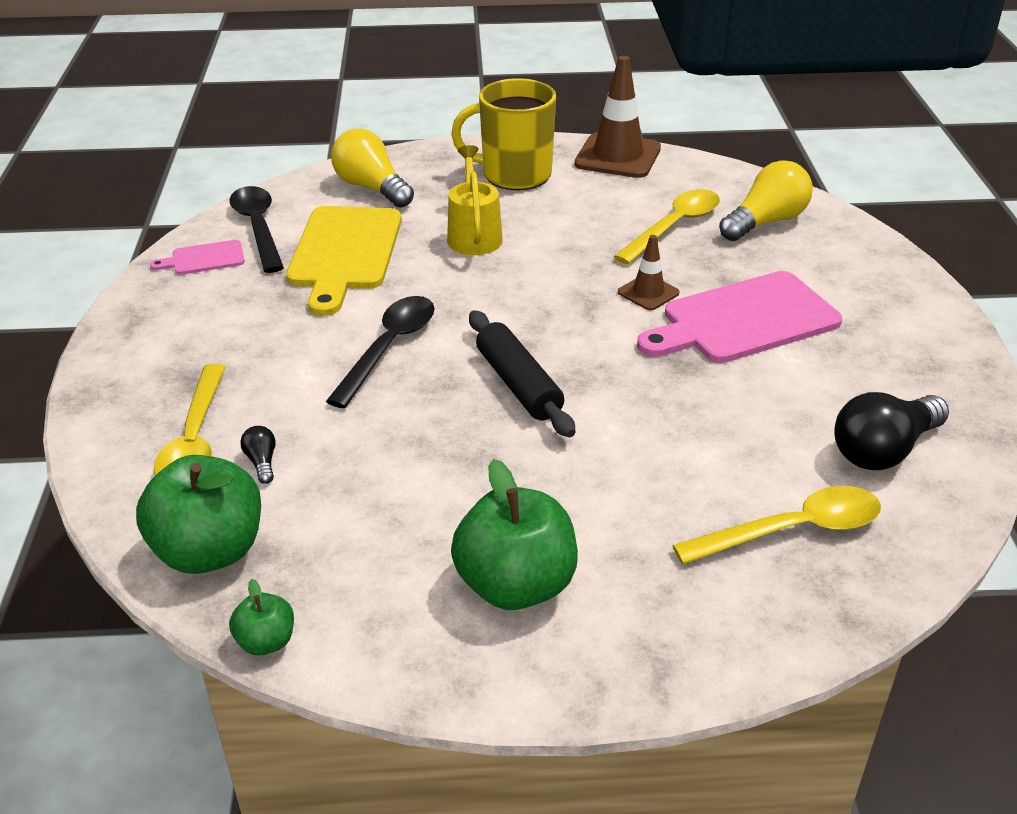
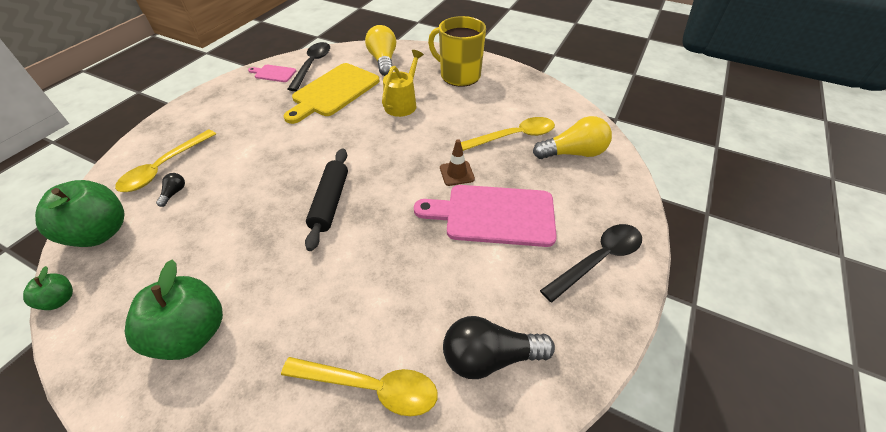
camera: 30 degrees right, 10 degrees up
black spoon [326,296,435,408] -> black spoon moved to [540,224,642,302]
brown traffic cone [574,56,661,178] -> none

